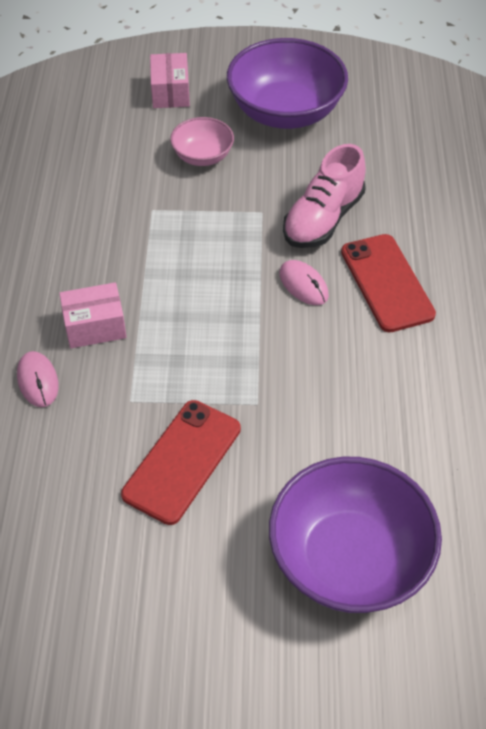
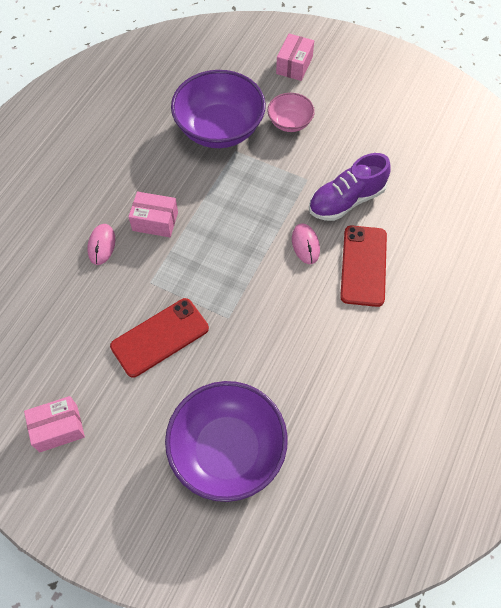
camera: 25 degrees right, 10 degrees up
purple bowl [227,38,348,129] -> purple bowl moved to [171,70,266,148]
pink shoe [283,144,366,248] -> purple shoe [309,153,390,221]
none -> pink box [24,396,85,452]

